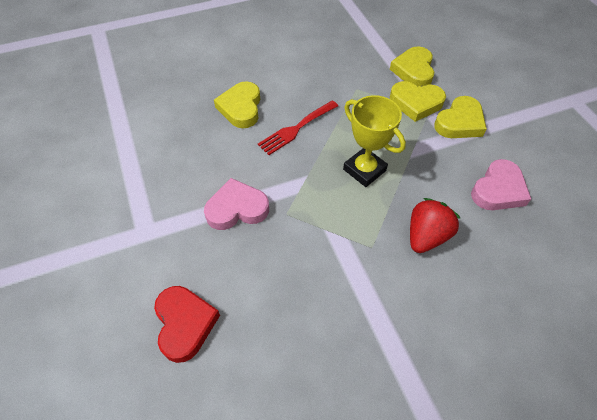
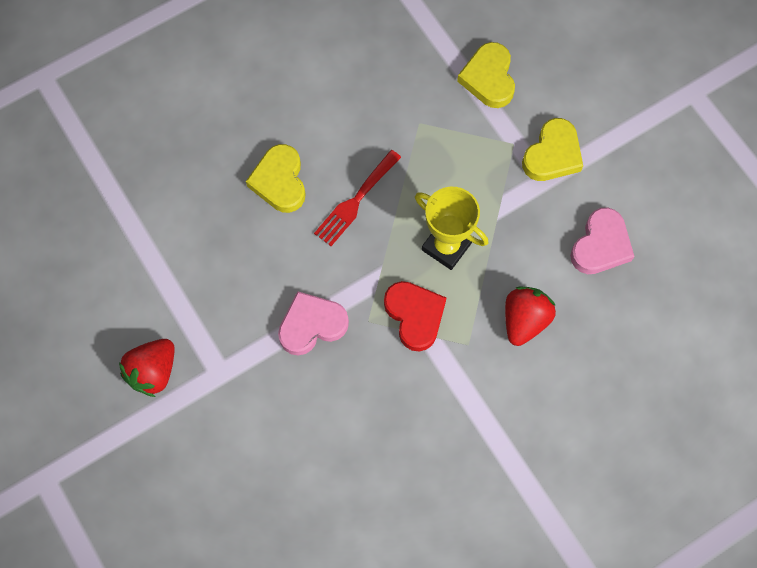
camera: 10 degrees left, 15 degrees up
red heart [154,286,220,363] -> red heart moved to [384,281,446,351]
yellow heart [390,81,446,122] -> none
none -> red strawberry [119,339,175,397]

